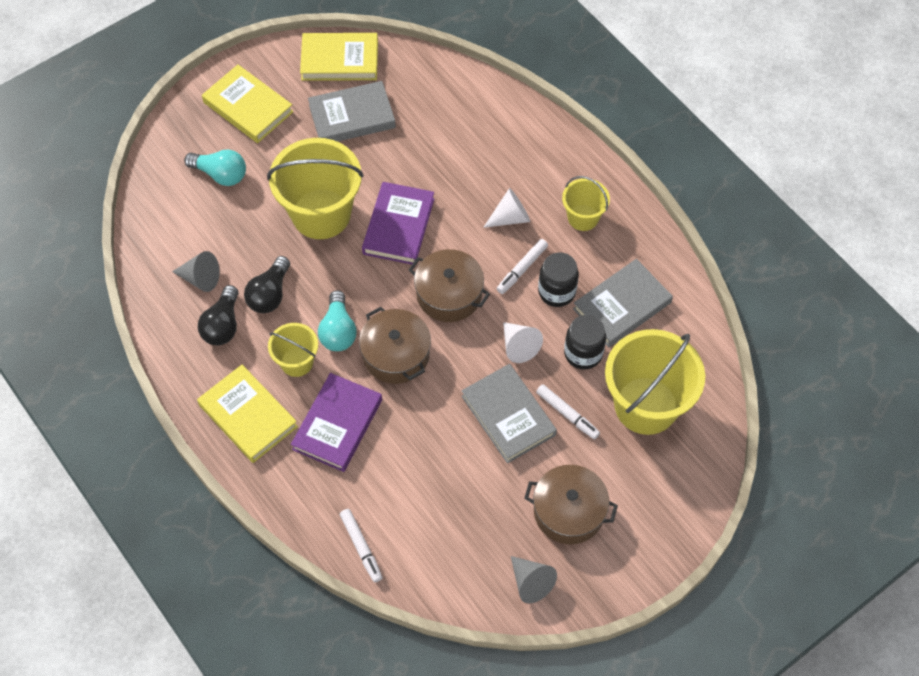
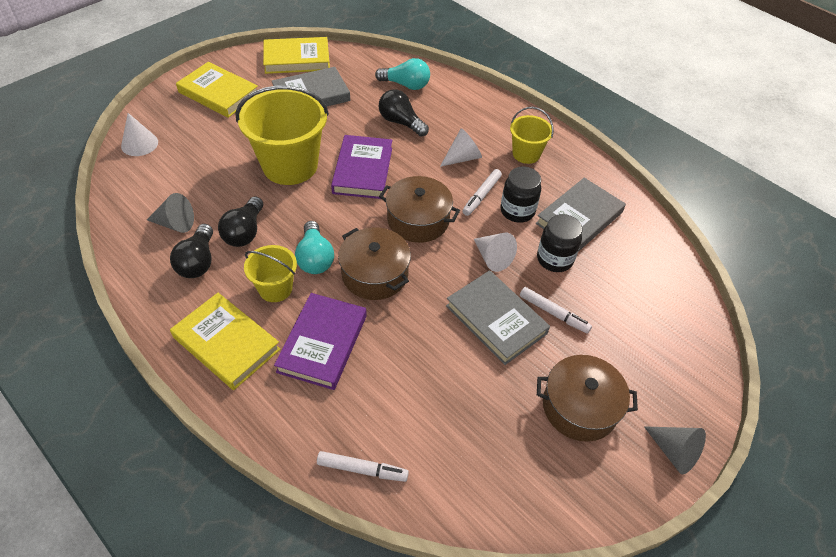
camera: 10 degrees left, 10 degrees down
turquoise light bulb [184,149,246,186] -> turquoise light bulb moved to [375,58,430,90]
white marker [340,509,382,582] -> white marker turned 45 degrees counterclockwise [317,451,409,482]
grey cone [511,556,557,603] -> grey cone moved to [644,426,706,474]
yellow bucket [605,329,705,435] -> none
none -> white cone [121,113,158,156]
none -> black light bulb [378,89,429,137]

